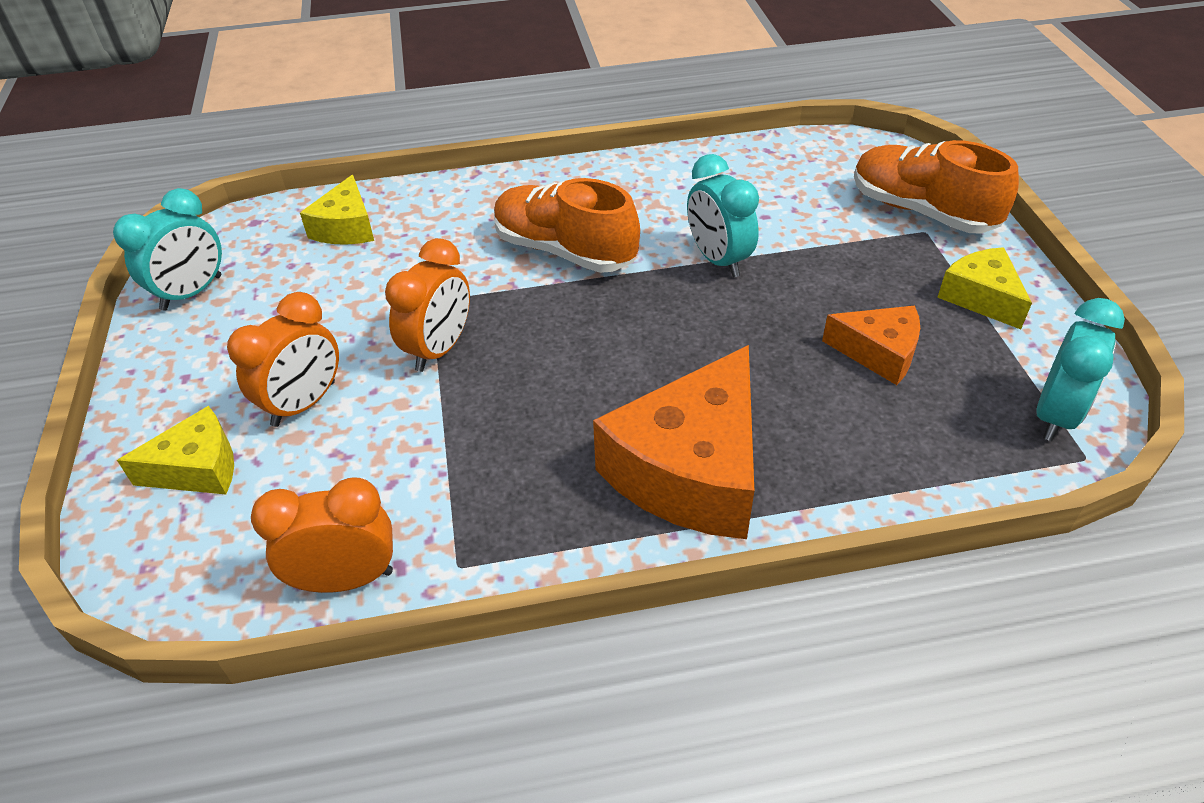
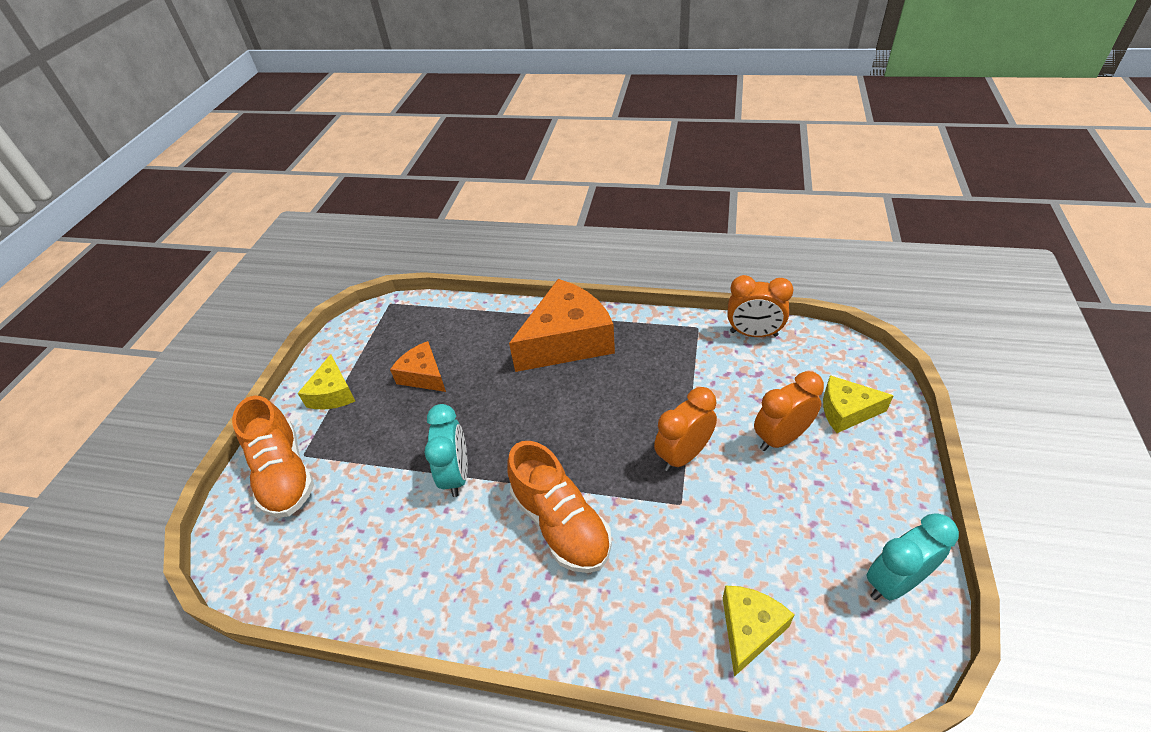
camera: 155 degrees left, 0 degrees up
turquoise clock [1036,298,1125,441] -> none

